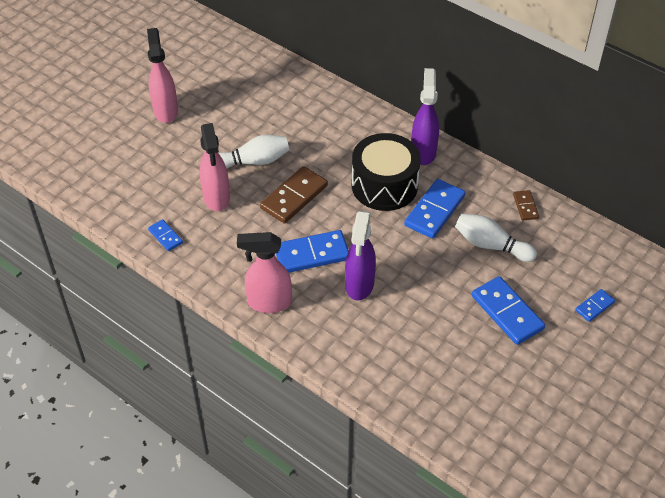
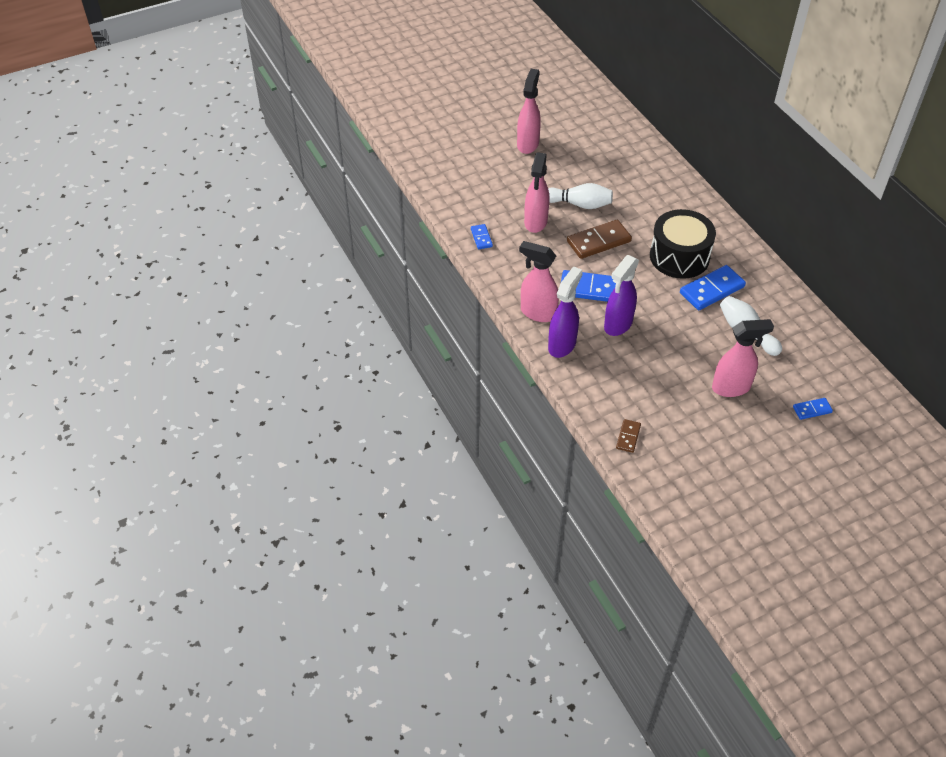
camera: 25 degrees right, 0 degrees up
purple spray bottle [411,68,439,165] -> purple spray bottle moved to [548,266,583,358]
blue domino [472,276,545,345] -> pink spray bottle [712,319,774,397]
brown domino [513,190,539,221] -> brown domino moved to [616,419,641,453]

